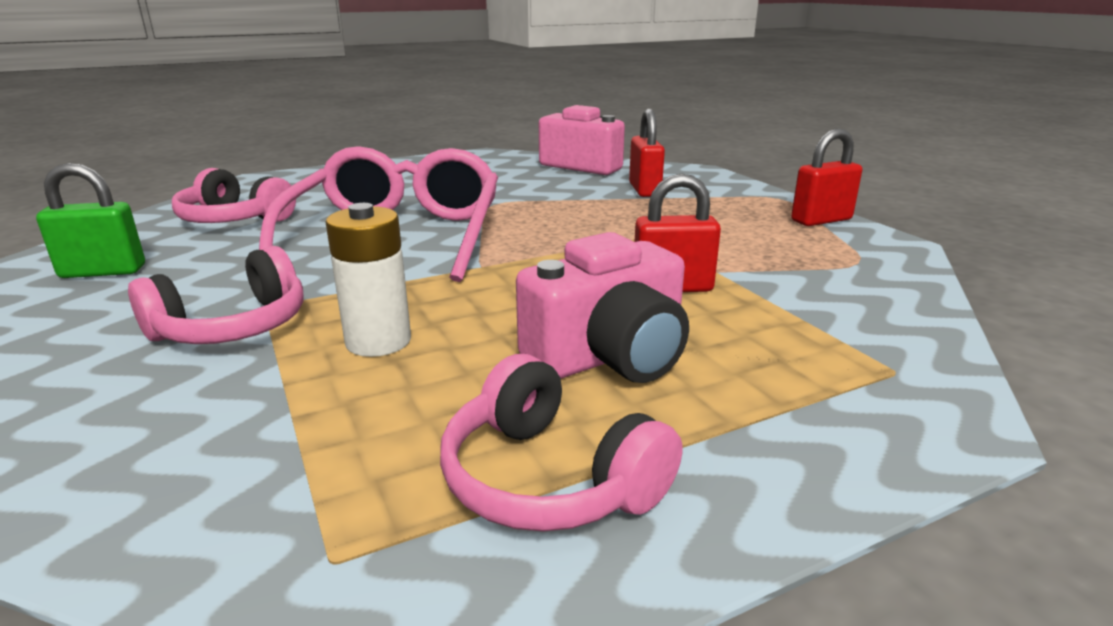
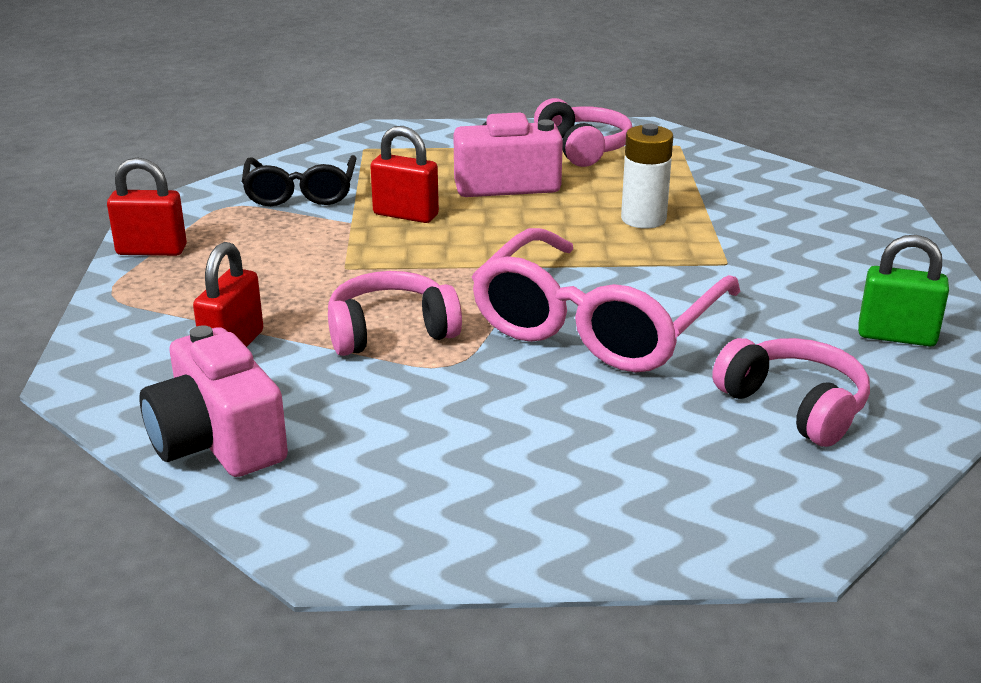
camera: 155 degrees left, 5 degrees up
pink headphones [128,246,304,344] -> pink headphones moved to [328,271,462,356]
none -> black glasses [242,155,357,206]

